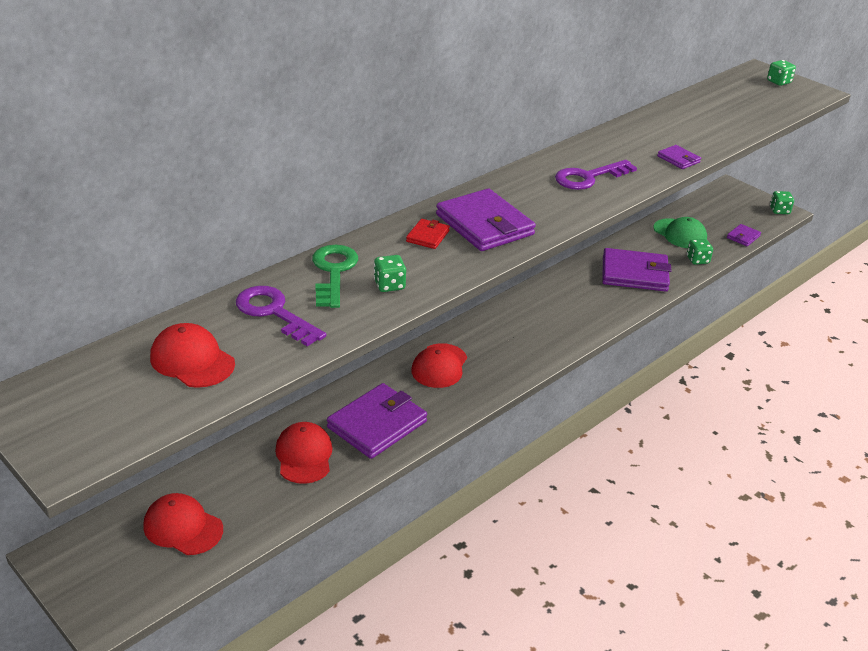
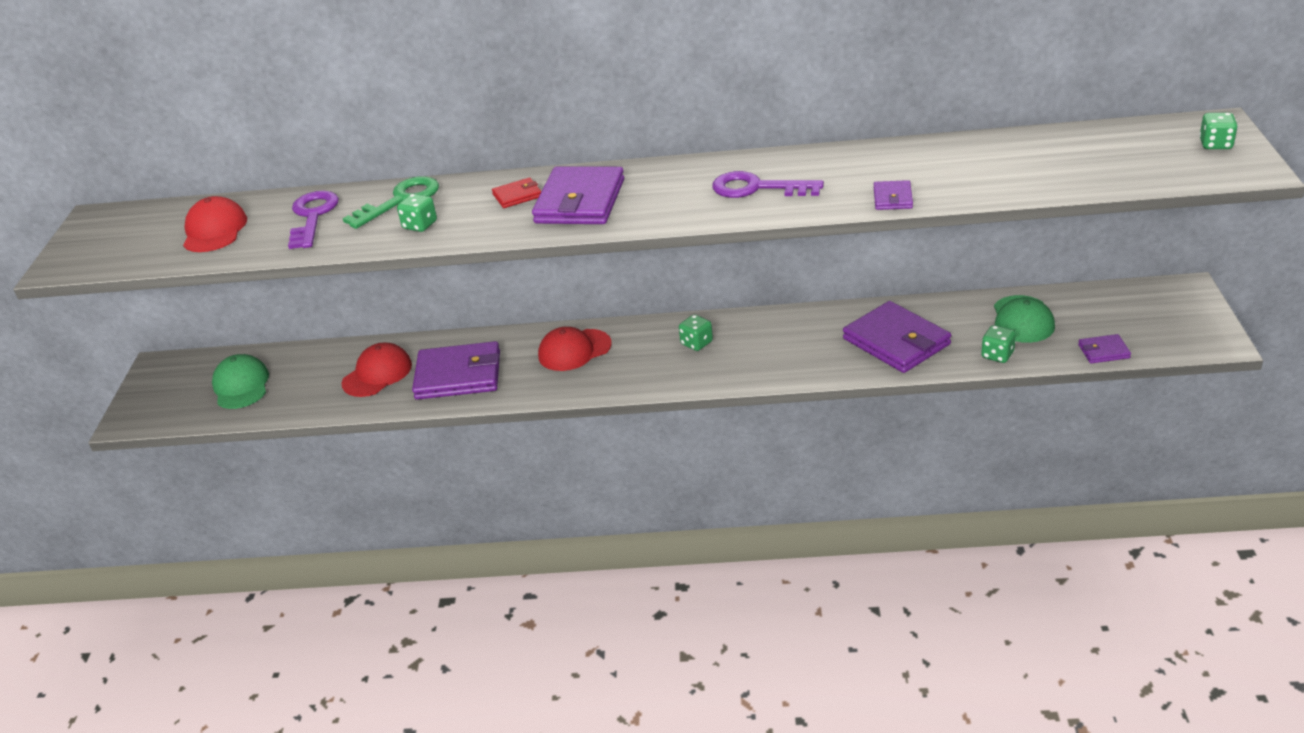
camera: 50 degrees right, 0 degrees up
red cap [143,493,223,555] -> green cap [212,354,269,409]
green dice [770,191,794,214] -> green dice moved to [679,314,713,351]

